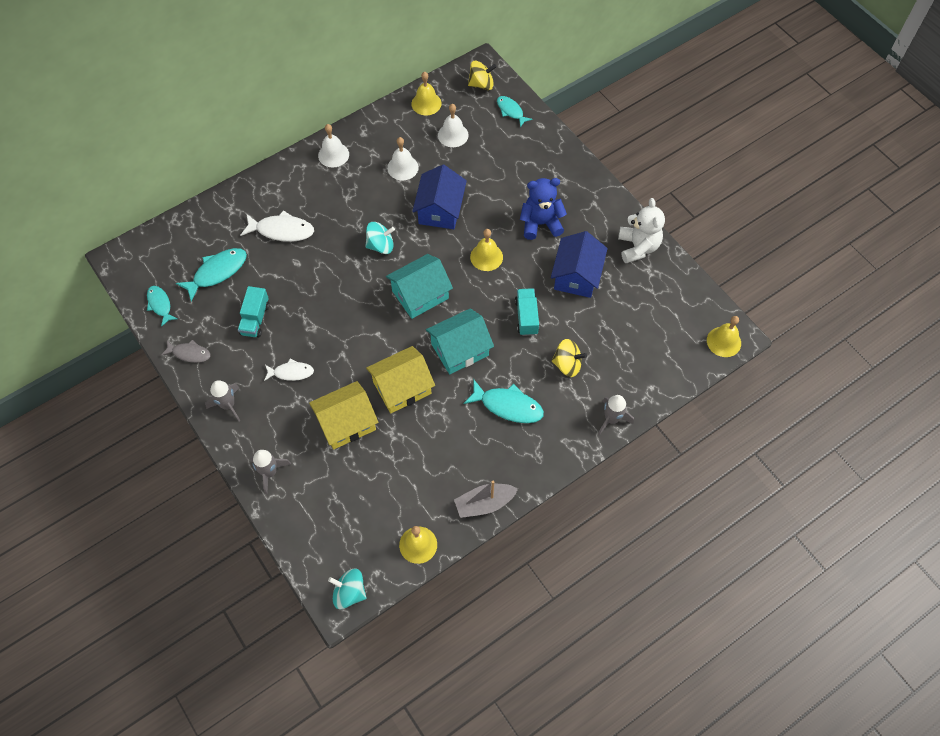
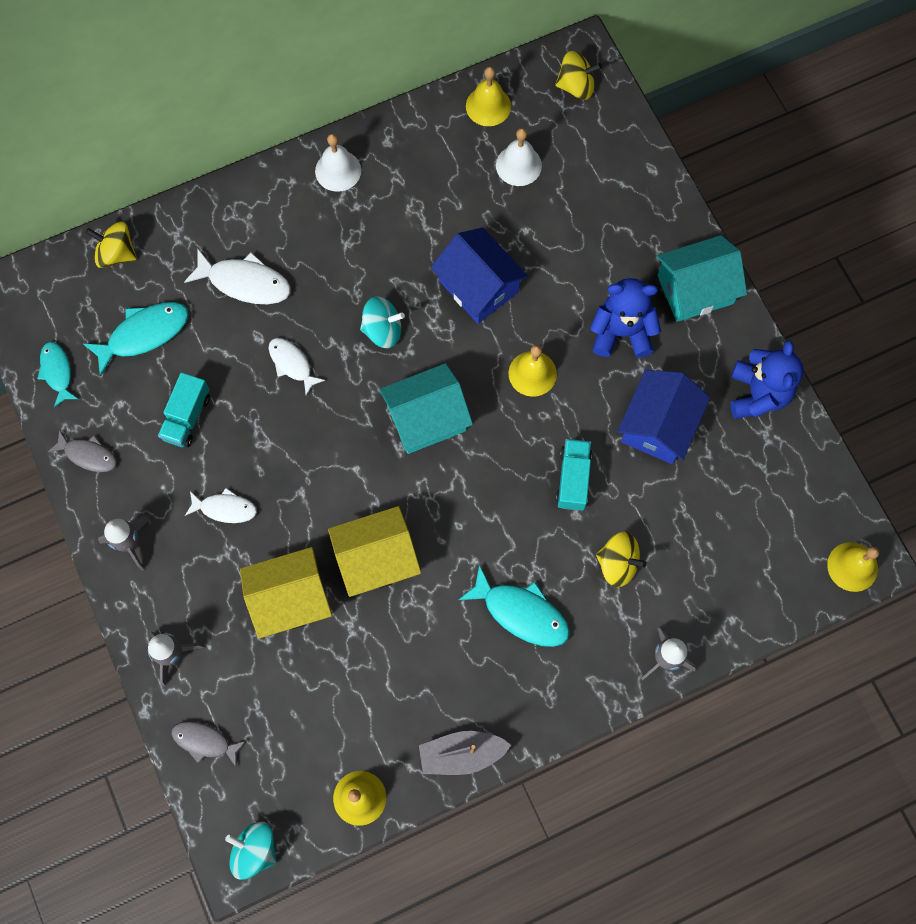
camera: 10 degrees right, 10 degrees up
white bell [387,137,419,180] -> none
blue house [412,165,467,229] -> blue house turned 60 degrees counterclockwise [431,227,528,324]
turquoise house [426,308,494,374] -> turquoise house moved to [657,235,747,322]
turquoise fish [497,96,532,127] -> none
white teddy bear [618,198,665,263] -> blue teddy bear [730,340,804,419]
none -> yellow spinning top [86,222,137,268]
none -> grey fish [171,721,246,767]
none -> white fish [269,338,325,395]

